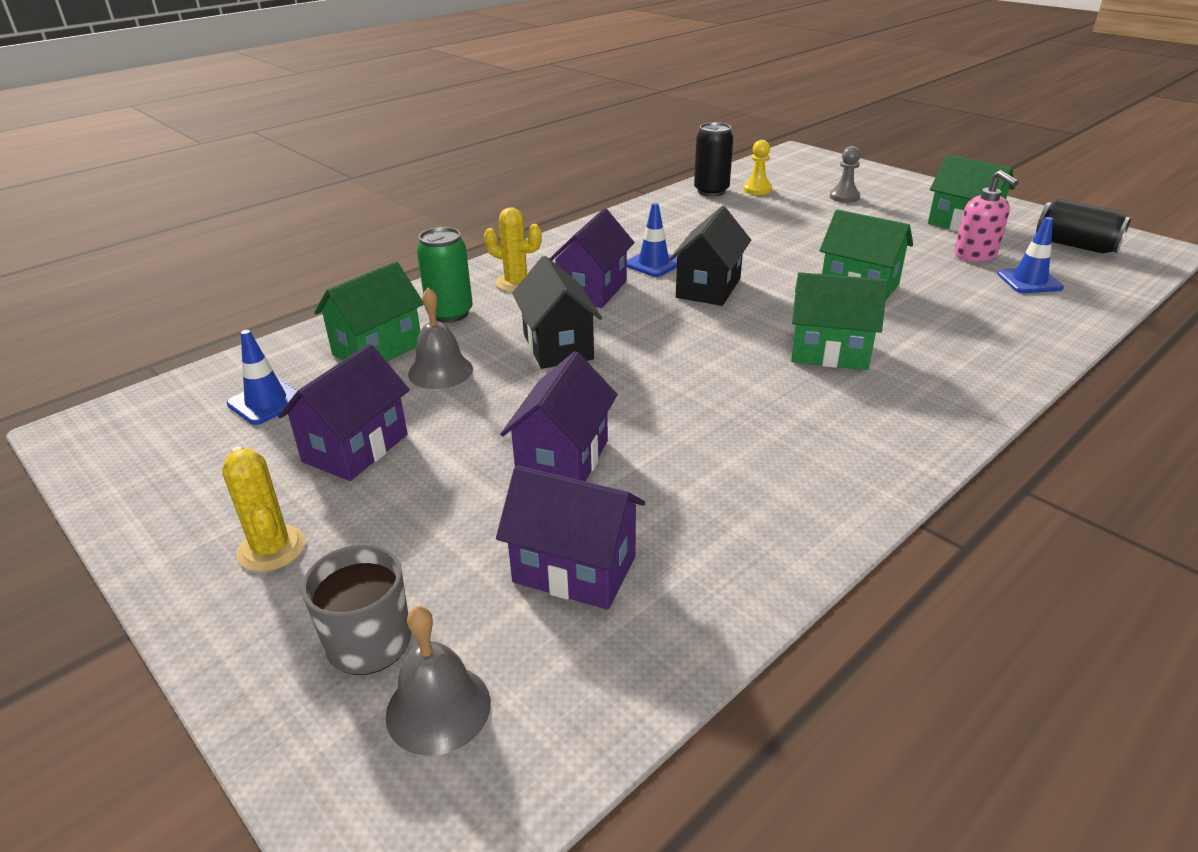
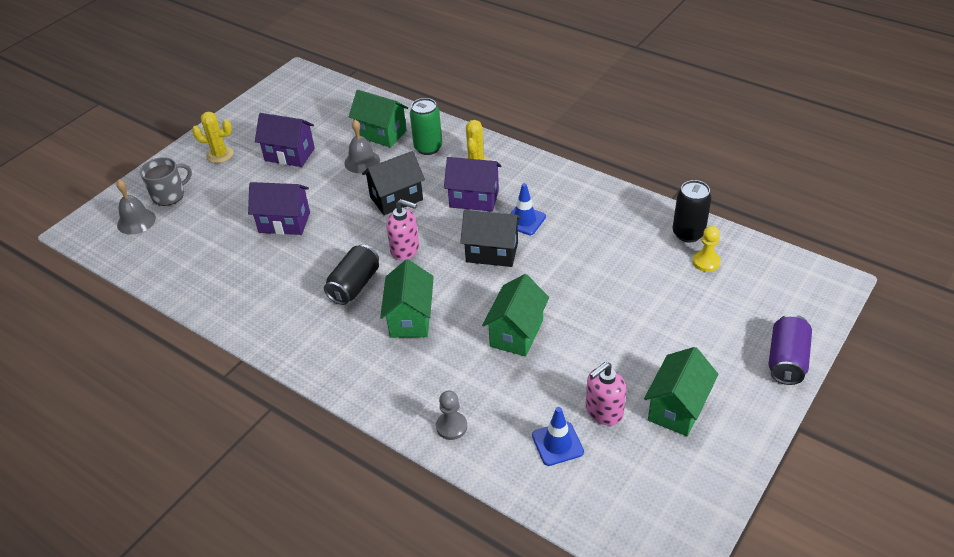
camera: 80 degrees right, 10 degrees up
yellow cactus [222,446,305,572] -> yellow cactus turned 45 degrees clockwise [192,112,234,163]
blue traffic cone [227,330,297,425] -> none
purple house [496,465,645,610] -> none
grey pawn [830,146,860,203] -> grey pawn moved to [436,391,467,440]
black can [1036,199,1131,253] -> black can moved to [324,244,379,305]
none -> pink soap dispenser [386,199,419,260]
none -> purple can [769,314,812,385]

